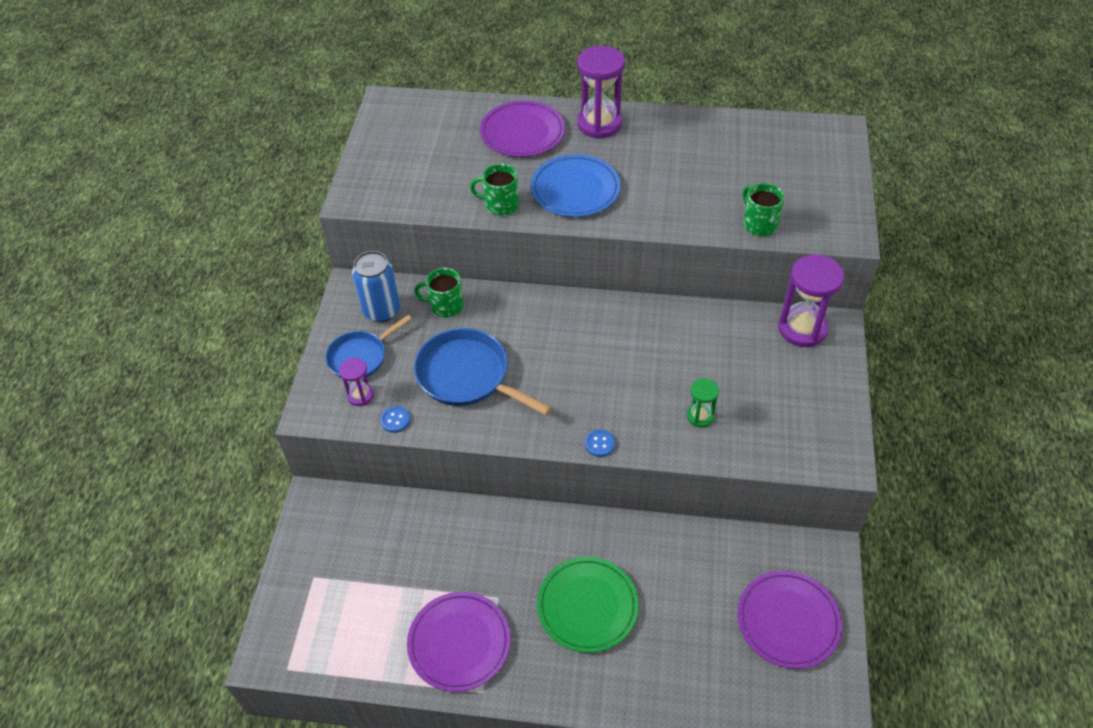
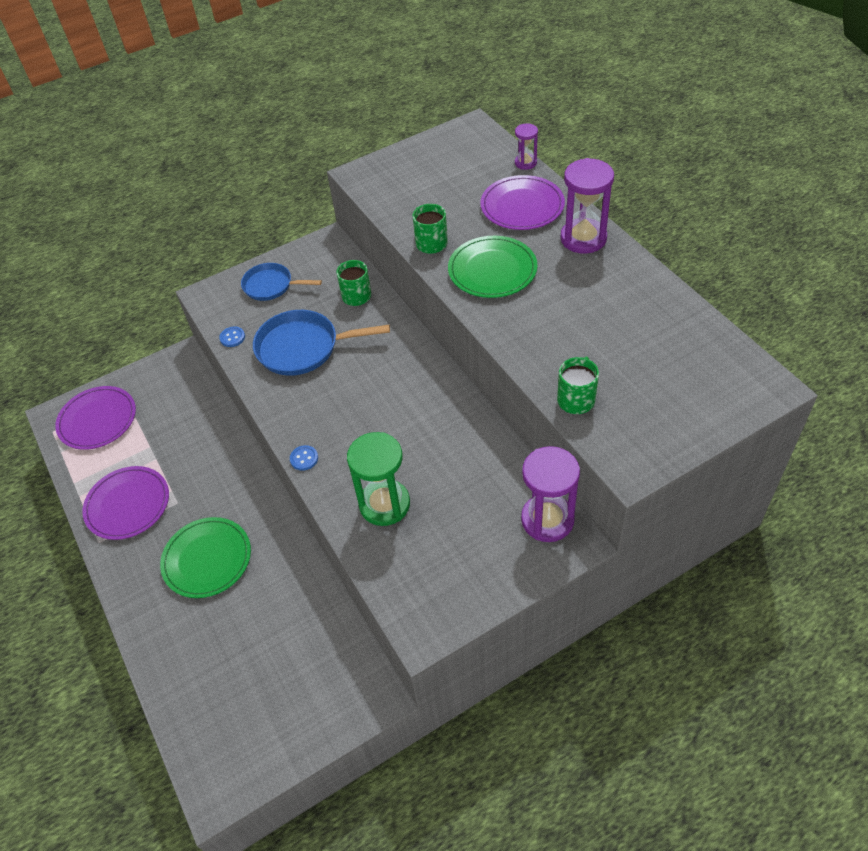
camera: 55 degrees right, 0 degrees up
purple hourglass [339,358,374,406] -> purple hourglass moved to [515,123,538,170]
blue can [352,251,400,322] -> none
blue pan [414,328,552,415] -> blue pan turned 90 degrees counterclockwise [253,310,390,376]
blue plate [530,154,621,217] -> green plate [448,236,538,298]
green hourglass [687,378,719,427] -> green hourglass [347,432,410,526], size x1.89
purple plate [737,571,842,669] -> purple plate moved to [55,386,136,450]

